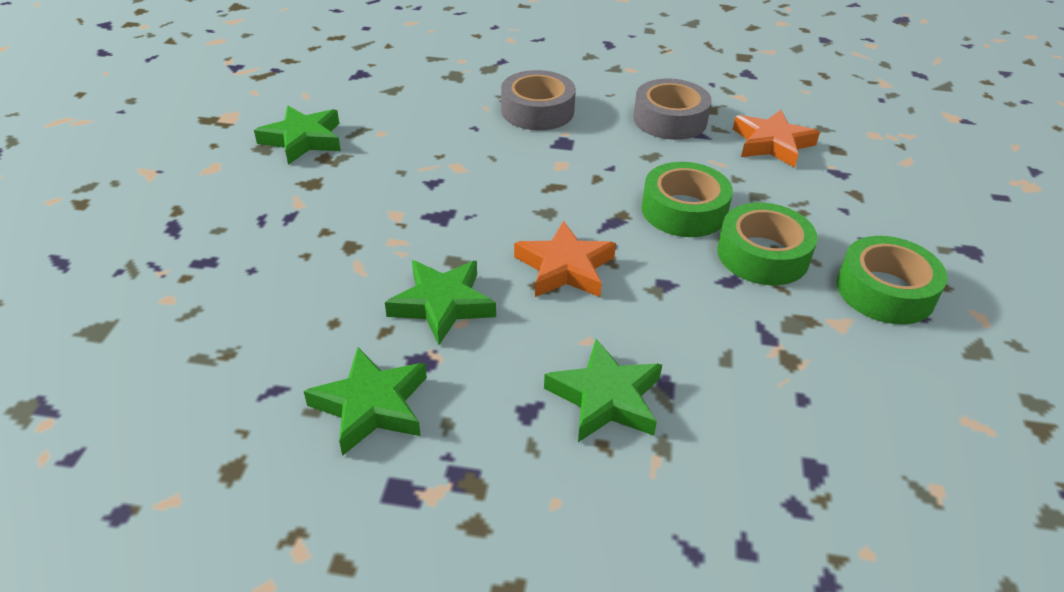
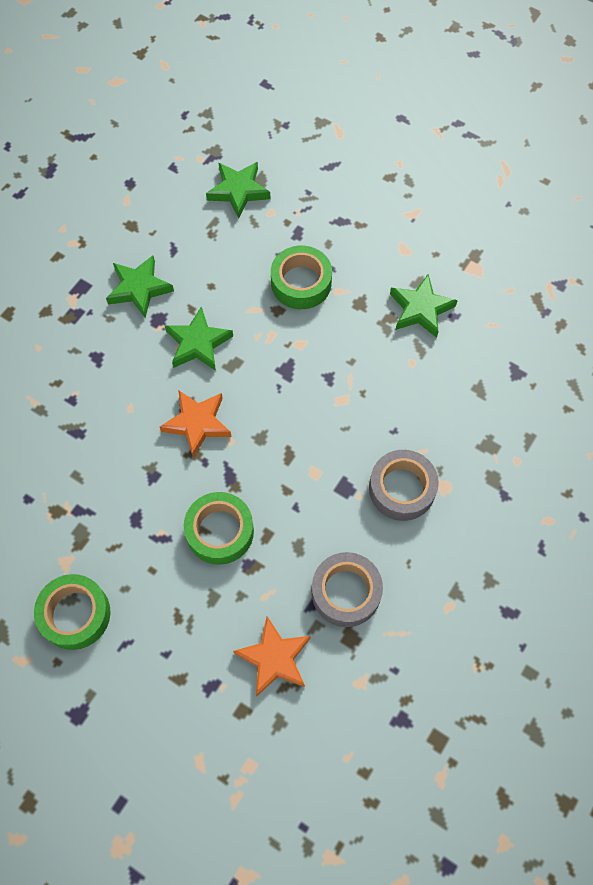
camera: 115 degrees right, 25 degrees up
green star [544,339,662,442] -> green star moved to [206,162,271,219]
green tape [717,203,818,285] -> green tape moved to [271,246,332,309]

